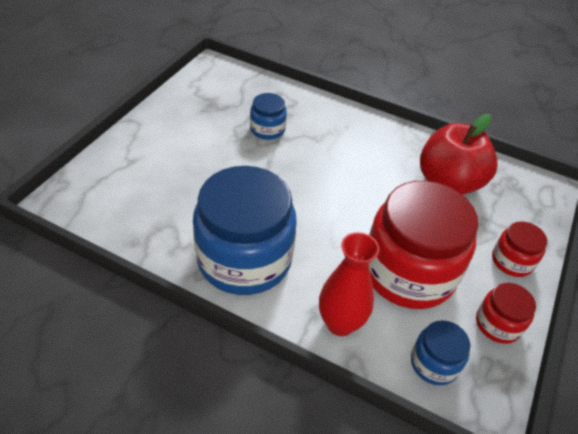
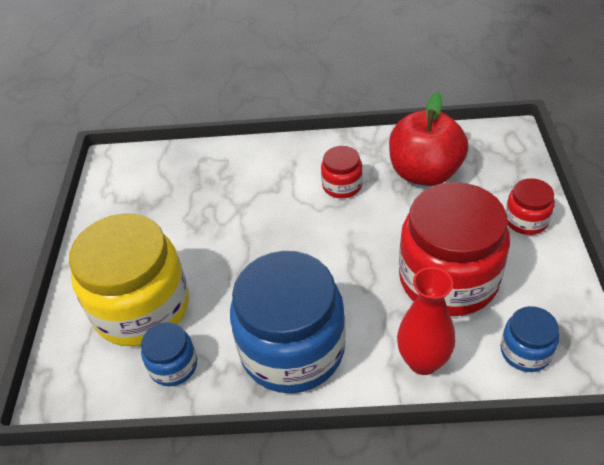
camera: 20 degrees left, 0 degrees up
blue jar [250,93,287,140] -> blue jar moved to [141,322,197,386]
red jar [476,283,536,344] -> red jar moved to [321,146,363,198]
none -> yellow jar [69,213,189,346]

